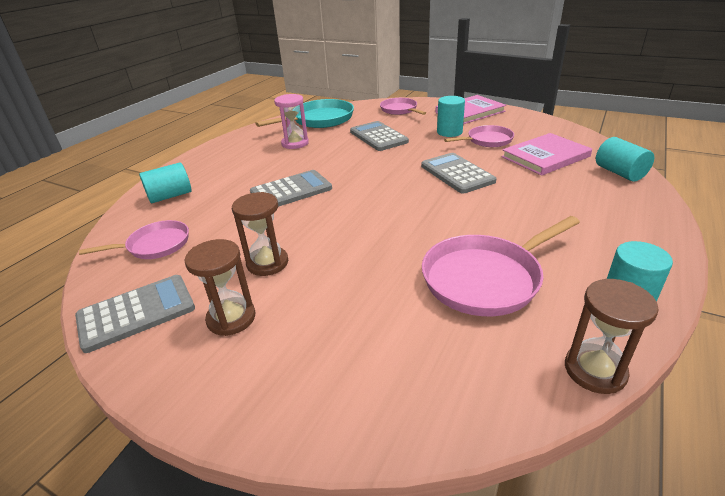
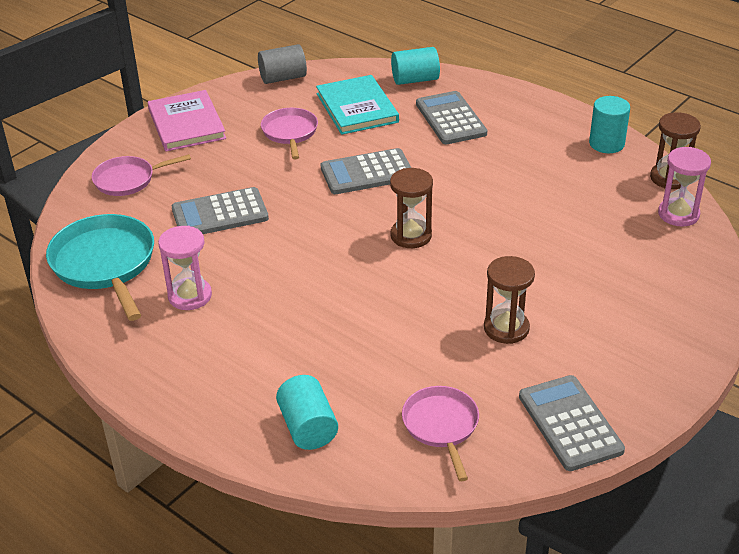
camera: 80 degrees left, 5 degrees up
brown hourglass [185,239,255,336] -> brown hourglass moved to [390,168,433,248]
grey calculator [250,170,332,207] -> grey calculator moved to [416,91,487,144]
pink pan [422,216,580,316] -> none
turquoise cylinder [437,96,465,137] -> none
pink book [502,133,592,176] -> turquoise book [316,75,399,135]
none -> grey cylinder [258,44,307,84]
none -> pink hourglass [658,147,711,227]

